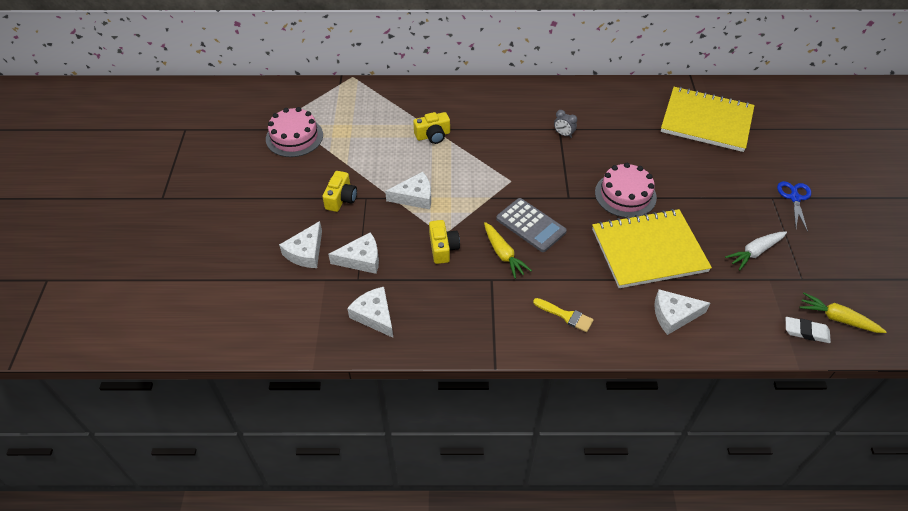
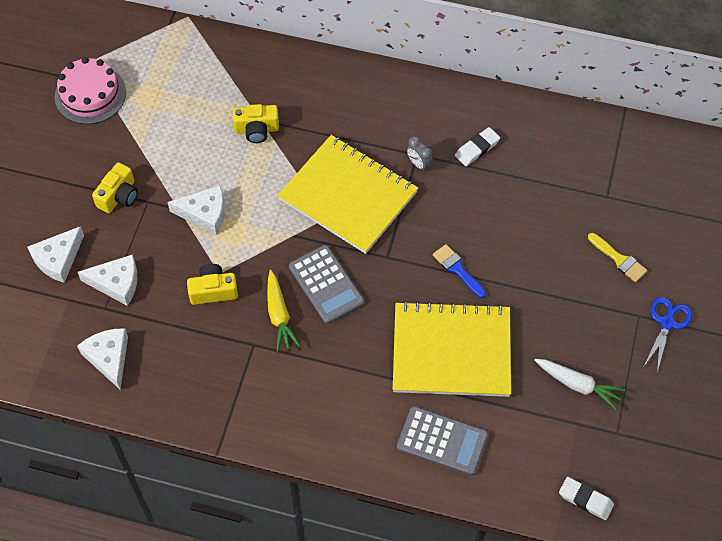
camera: 15 degrees right, 10 degrees up
yellow camera [429,220,460,264] -> yellow camera turned 105 degrees counterclockwise [187,264,238,305]
yellow brush [533,298,594,332] -> yellow brush moved to [588,233,647,282]
pink cake [595,163,657,218] -> blue brush [433,244,486,298]
white cheese [654,289,710,335] -> grey calculator [397,406,488,476]
yellow notebook [661,87,755,152] -> yellow notebook moved to [278,135,418,254]
white carrot [725,231,787,270] -> white carrot turned 135 degrees counterclockwise [534,359,625,410]
yellow carrot [799,293,887,333] -> none
none -> white eraser [455,127,500,166]

